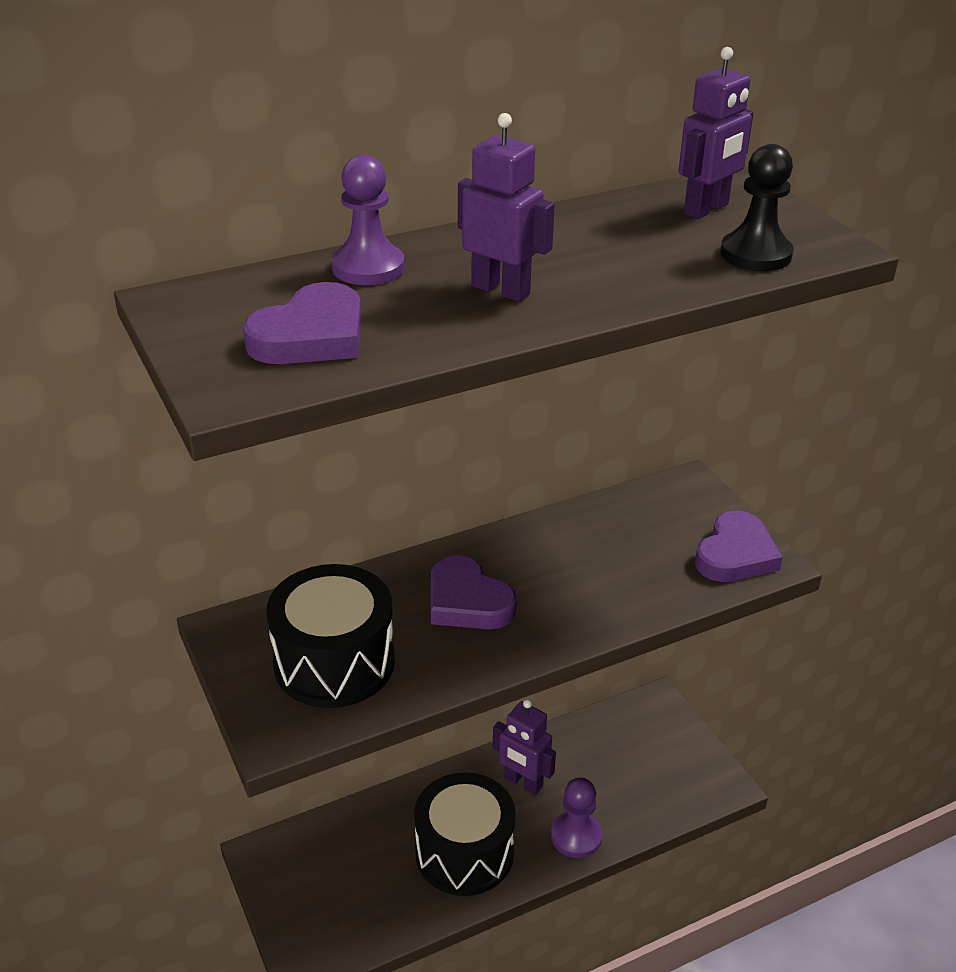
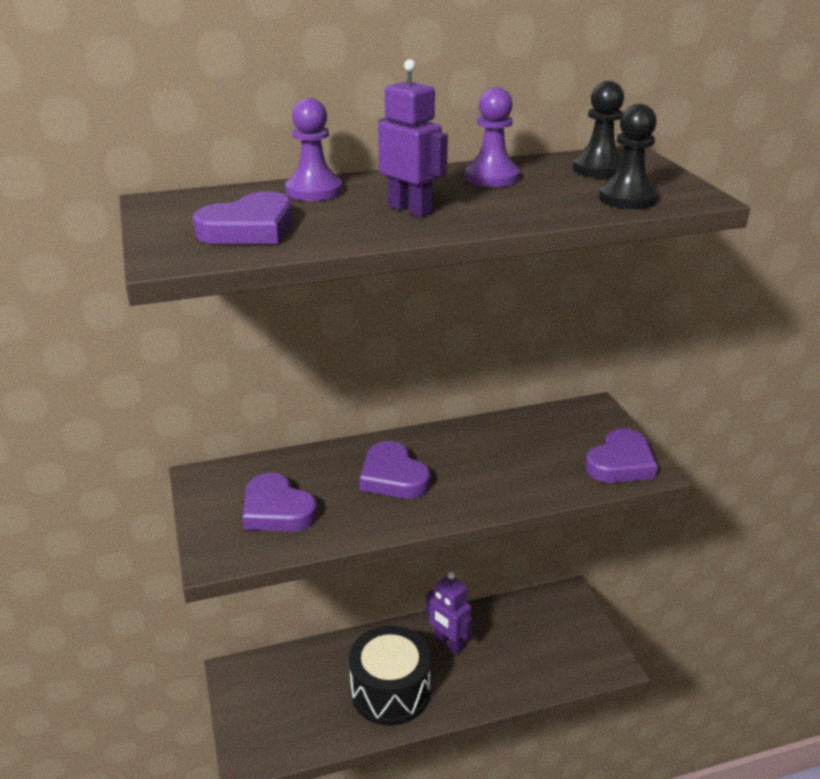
camera: 10 degrees right, 5 degrees down
black drum [266,564,395,708] -> purple heart [243,473,318,532]
purple pawn [551,777,602,858] -> purple pawn moved to [465,87,520,187]
purple robot [679,47,754,219] -> black pawn [572,81,624,178]

